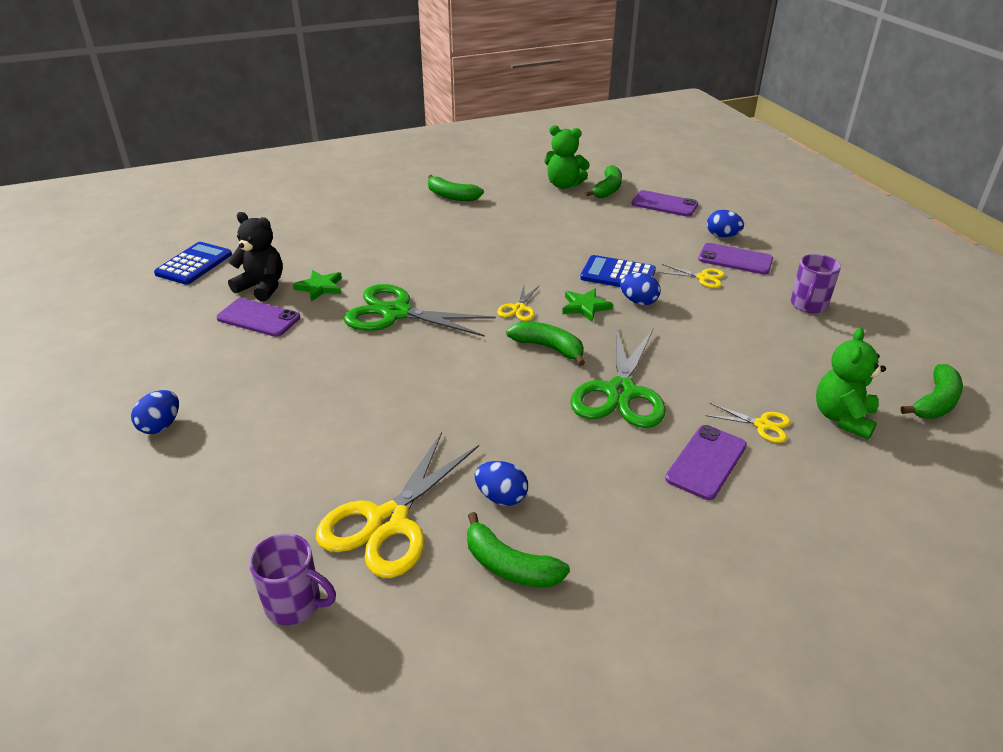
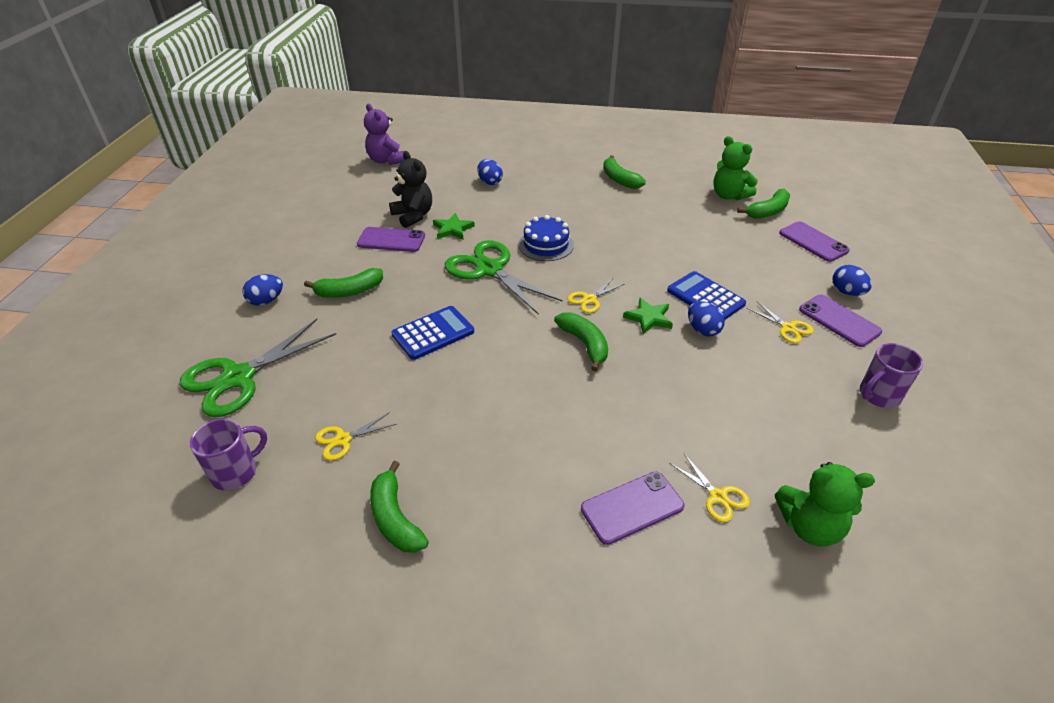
camera: 30 degrees right, 5 degrees up
blue calculator [154,242,232,285] -> blue calculator moved to [391,306,474,360]
purple phone [217,298,300,337] -> purple phone turned 45 degrees counterclockwise [357,227,425,252]
purple mug [249,533,336,625] -> purple mug turned 90 degrees counterclockwise [190,418,267,491]
yellow scissors [316,432,479,578] -> yellow scissors [315,412,397,461], size x0.47
blue egg [475,461,528,506] -> blue egg moved to [477,159,503,185]
green scissors [570,326,666,428] -> green scissors moved to [179,319,336,417]
green teddy bear [816,328,886,440] -> green teddy bear turned 135 degrees counterclockwise [775,462,875,547]
green banana [900,364,963,419] -> green banana moved to [304,268,383,298]
none -> purple teddy bear [364,103,405,165]
none -> blue cake [519,215,574,261]

